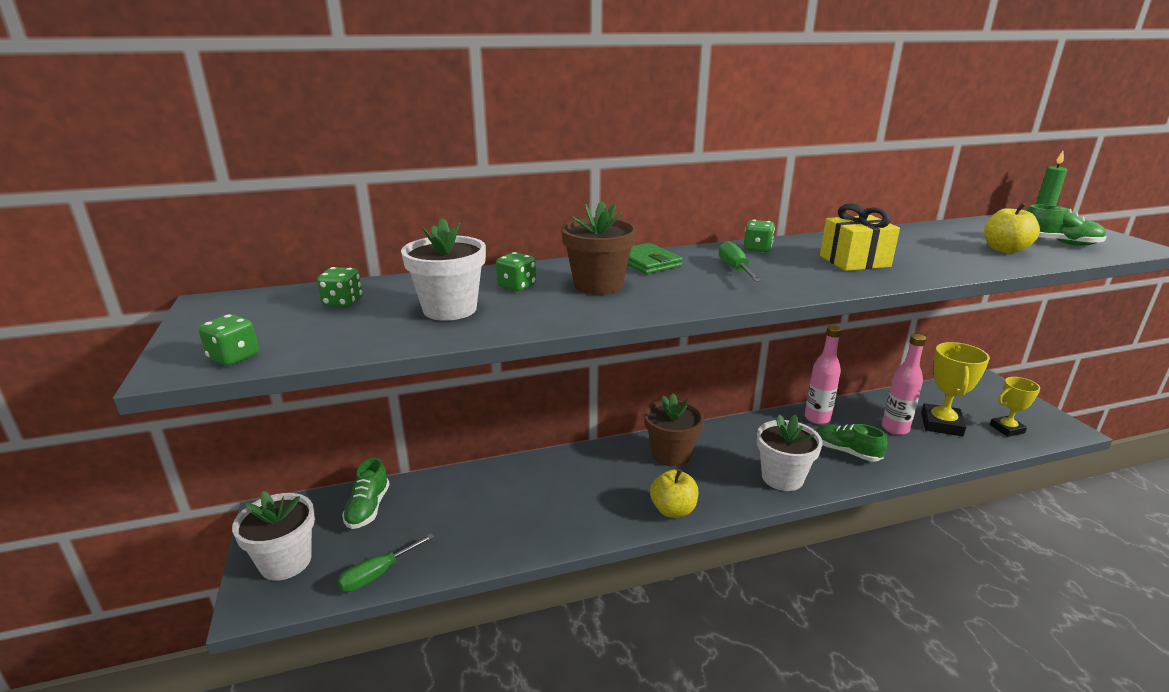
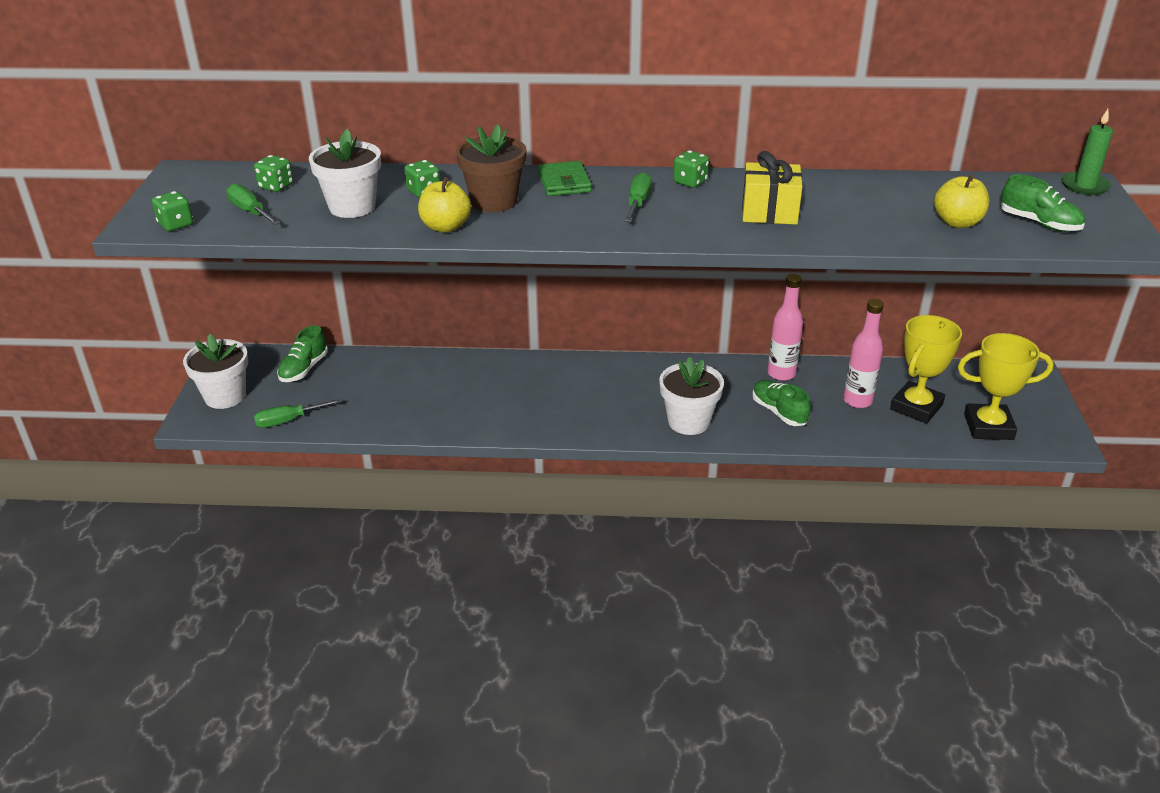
camera: 20 degrees right, 10 degrees up
brown flower pot [644,393,704,466] -> none
yellow apple [650,469,699,518] -> yellow apple moved to [418,177,471,233]
yellow trophy [990,377,1040,437] -> yellow trophy [958,333,1054,440], size x1.57
none -> green screwdriver [226,184,280,225]

